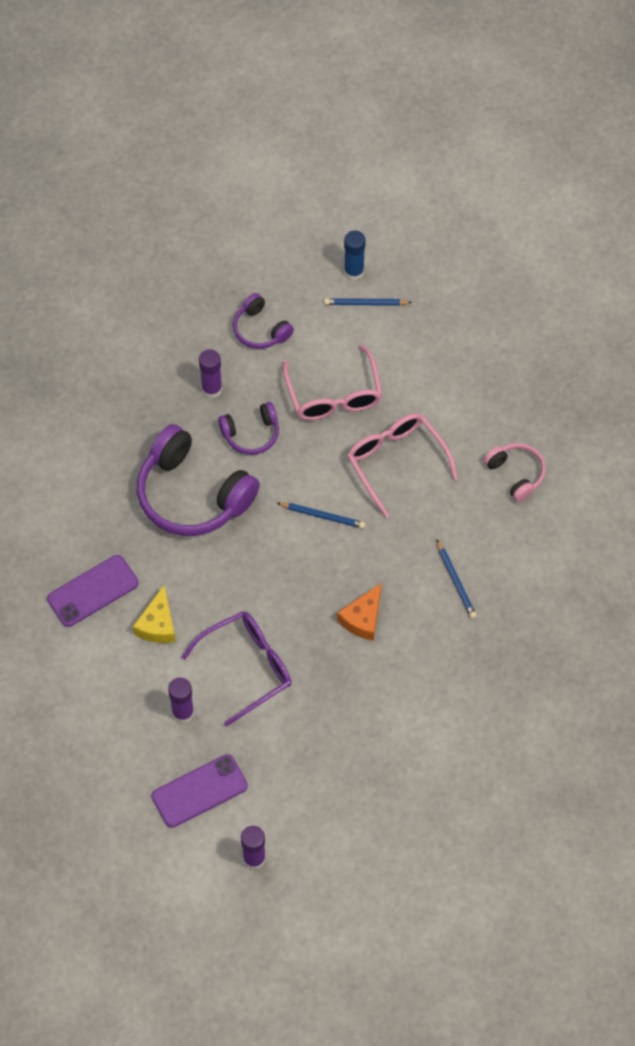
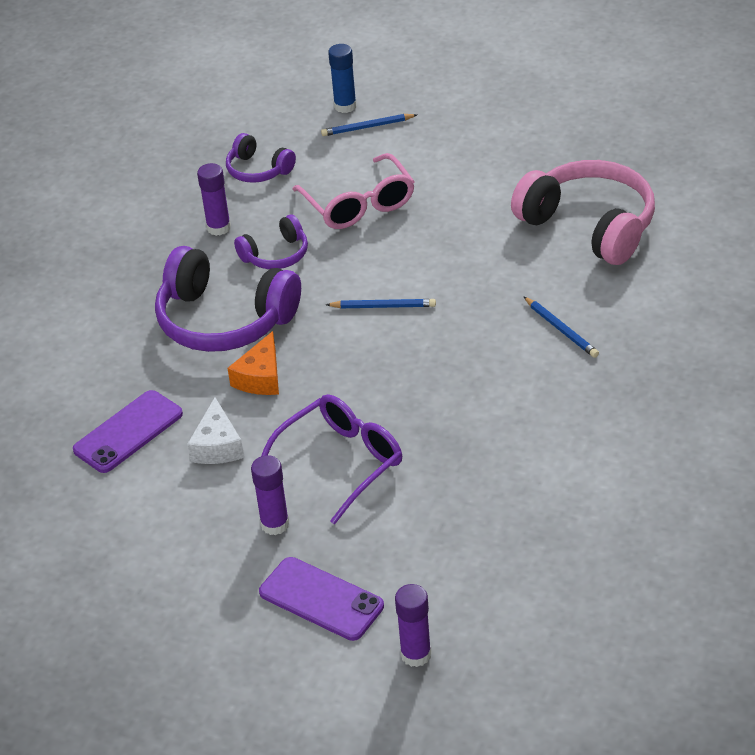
camera: 10 degrees left, 20 degrees down
yellow cheese [133,585,175,643] -> white cheese [187,397,244,464]
purple phone [152,754,248,828] -> purple phone turned 75 degrees clockwise [259,557,384,641]
orange cheese [337,583,382,641] -> orange cheese moved to [228,331,279,395]
pink glasses [347,413,458,518] -> none
pink headphones [484,443,546,502] -> pink headphones [511,160,655,265], size x1.92

